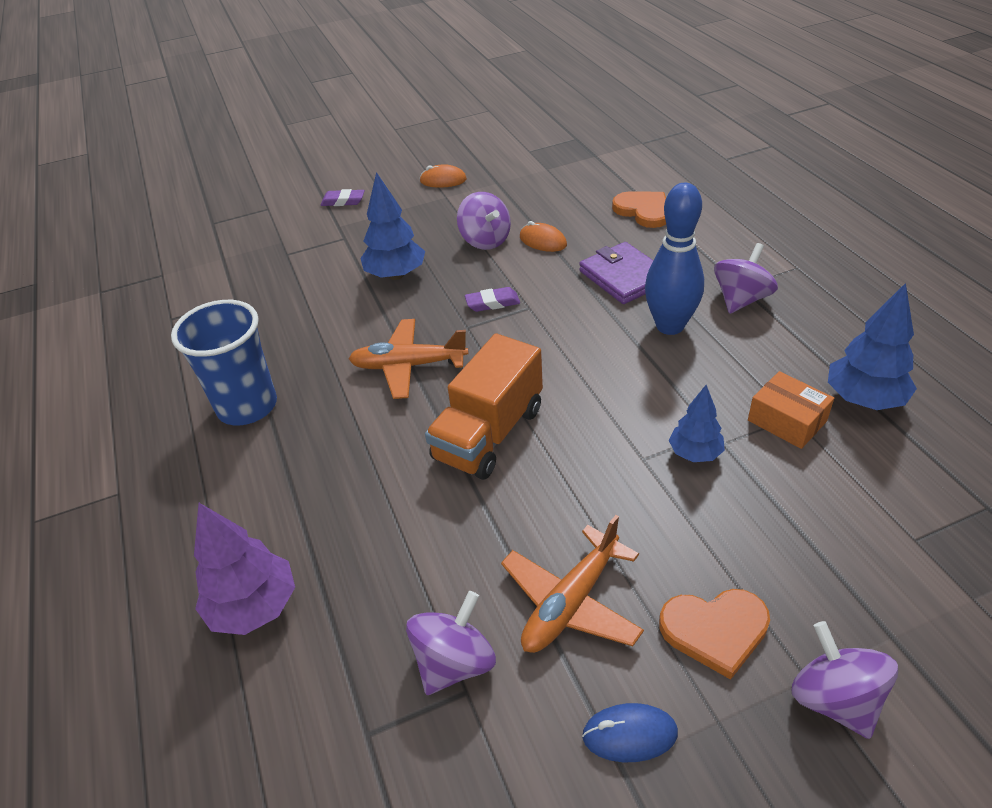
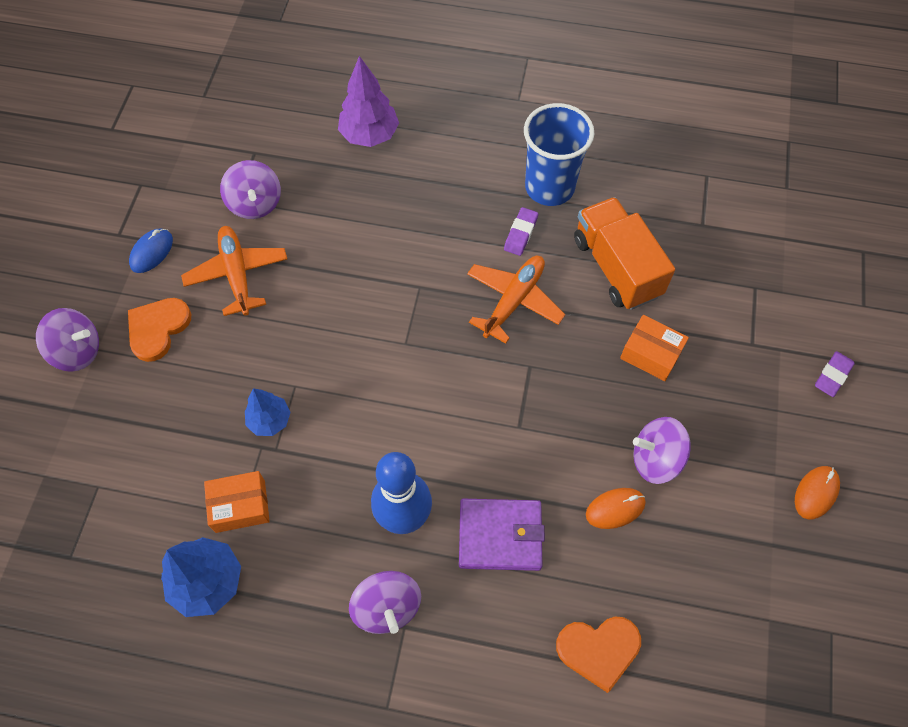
camera: 120 degrees right, 20 degrees up
blue tree [360,172,425,280] -> orange box [620,315,689,381]
orange truck [425,334,543,480] -> orange truck moved to [574,197,675,310]
purple eraser [465,287,520,312] -> purple eraser moved to [504,207,538,256]

